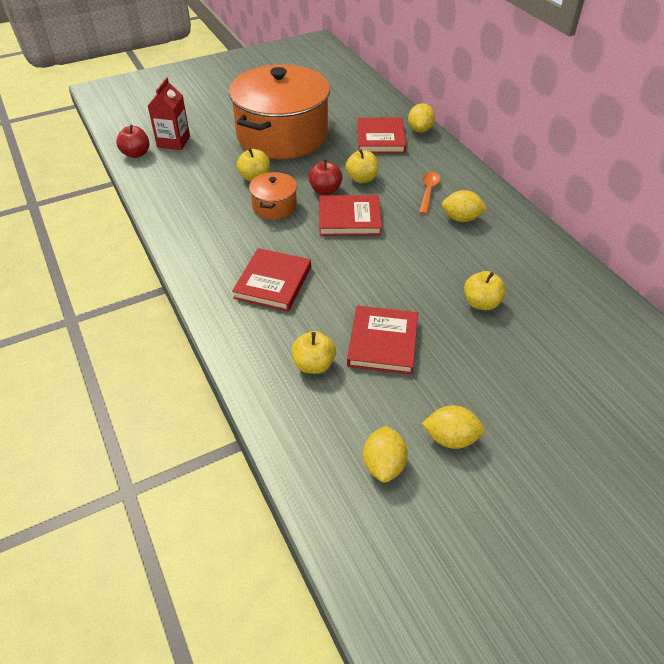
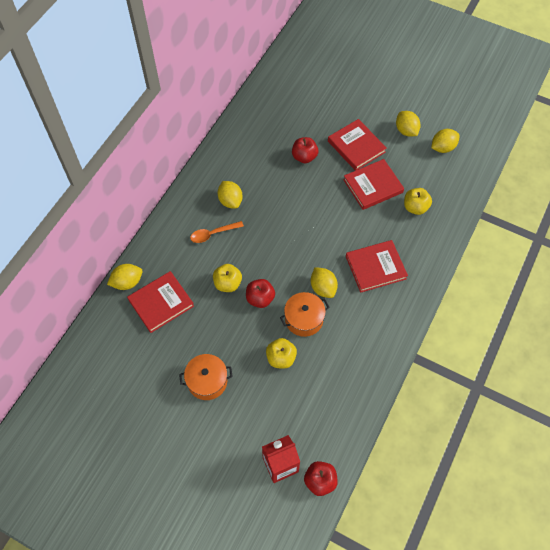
camera: 125 degrees left, 15 degrees up
orange pot [229,64,330,159] -> orange pot [179,354,233,400], size x0.43
red book [319,195,382,236] -> red book moved to [328,119,387,171]
yellow apple [464,271,506,310] -> red apple [292,137,318,163]
none -> yellow lemon [311,267,338,298]

